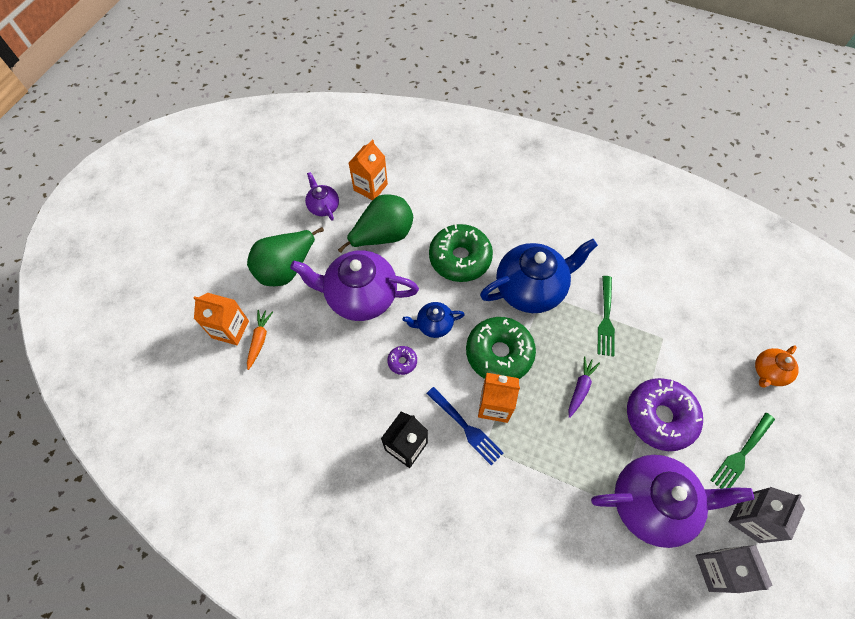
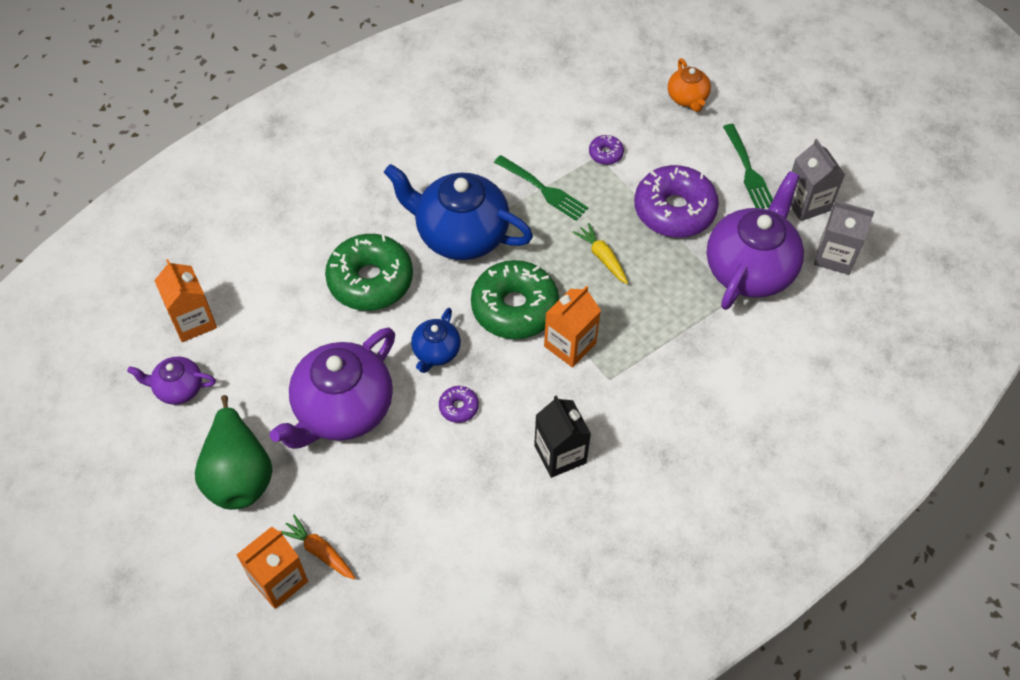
camera: 60 degrees left, 5 degrees down
green pear [338,194,413,253] -> none
blue fork [426,387,503,465] -> none
blue teapot [480,239,598,313] -> blue teapot turned 75 degrees counterclockwise [384,164,533,260]
purple carrot [569,356,600,418] -> yellow carrot [573,223,628,284]
none -> purple donut [589,135,624,165]

